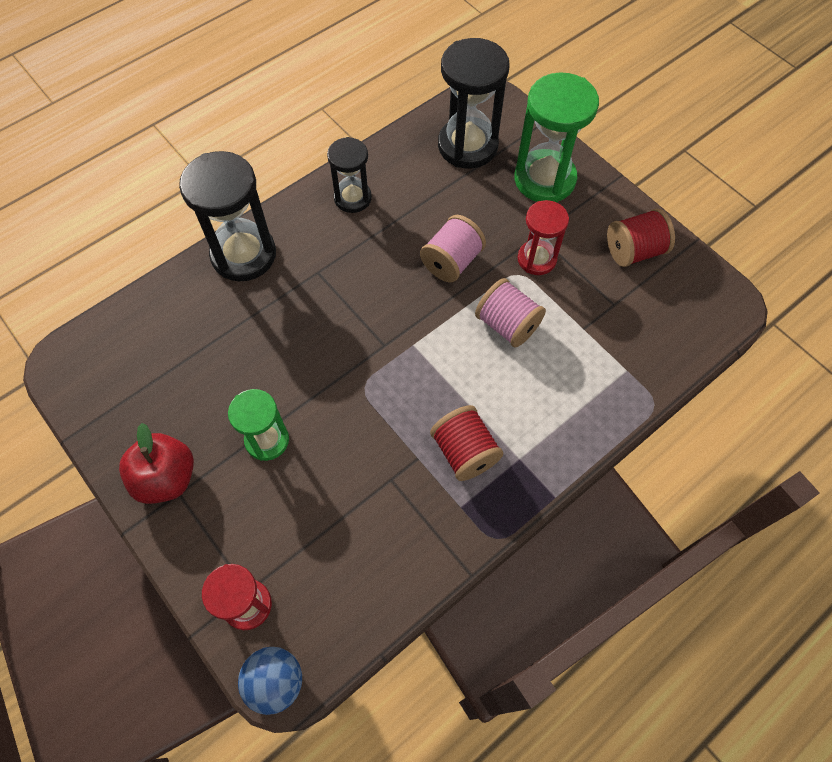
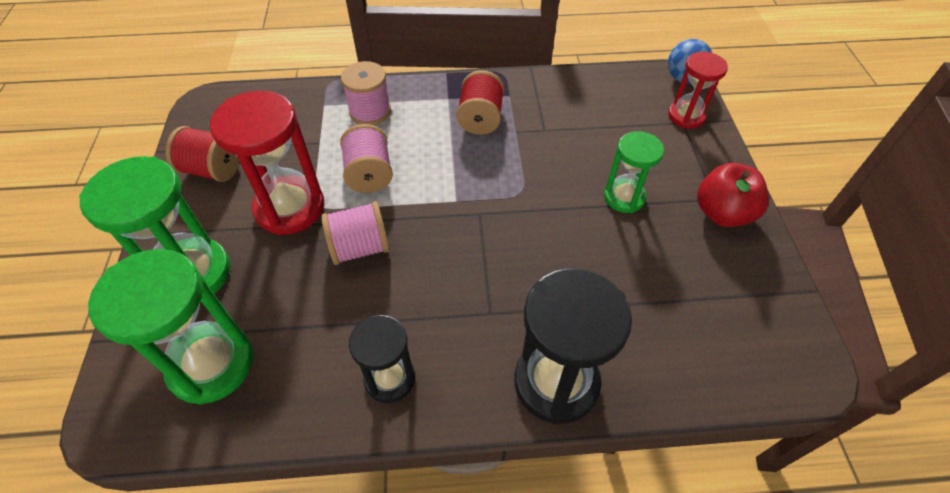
camera: 145 degrees left, 10 degrees down
black hourglass [438,38,509,169] -> green hourglass [88,249,253,405]
red hourglass [518,200,569,275] -> red hourglass [210,91,324,235], size x1.66
none -> pink spool [341,61,391,125]

